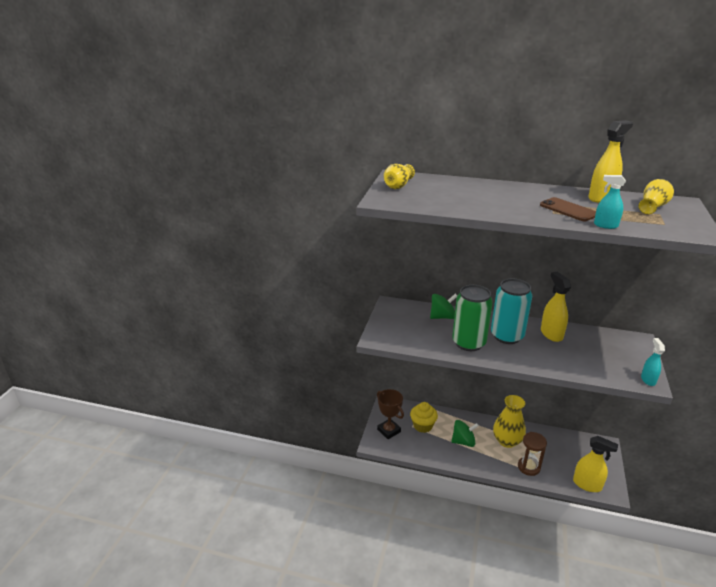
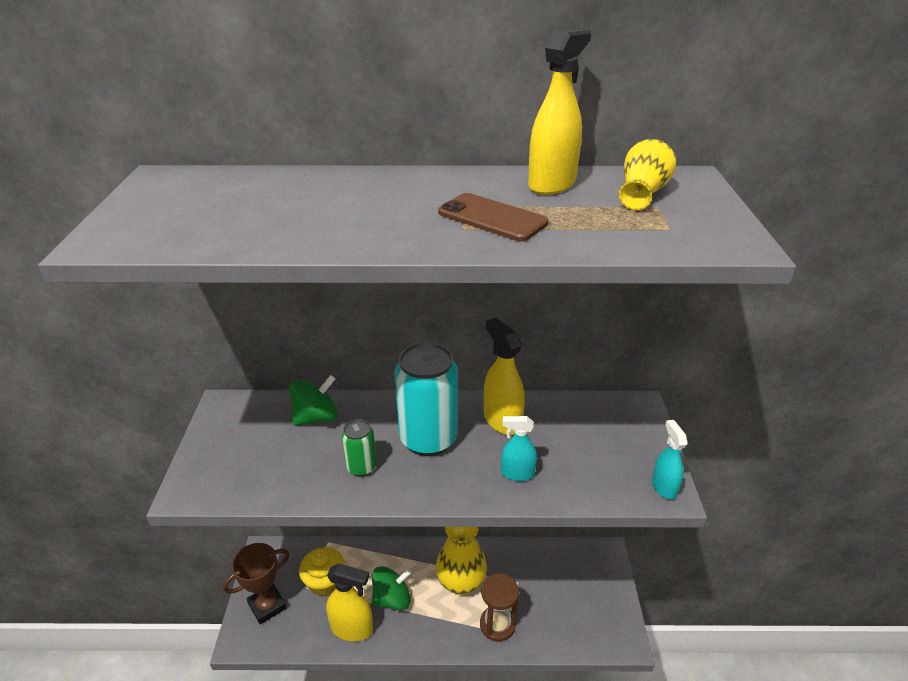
camera: 15 degrees left, 5 degrees up
brown trophy [377,389,404,439] -> brown trophy turned 75 degrees counterclockwise [223,543,289,624]
yellow vase [383,164,415,189] -> none
green can [452,285,493,351] -> green can [342,419,377,477], size x0.50
yellow spray bottle [573,436,618,492] -> yellow spray bottle moved to [326,563,373,641]
turquoise spray bottle [594,175,626,229] -> turquoise spray bottle moved to [501,416,537,481]

